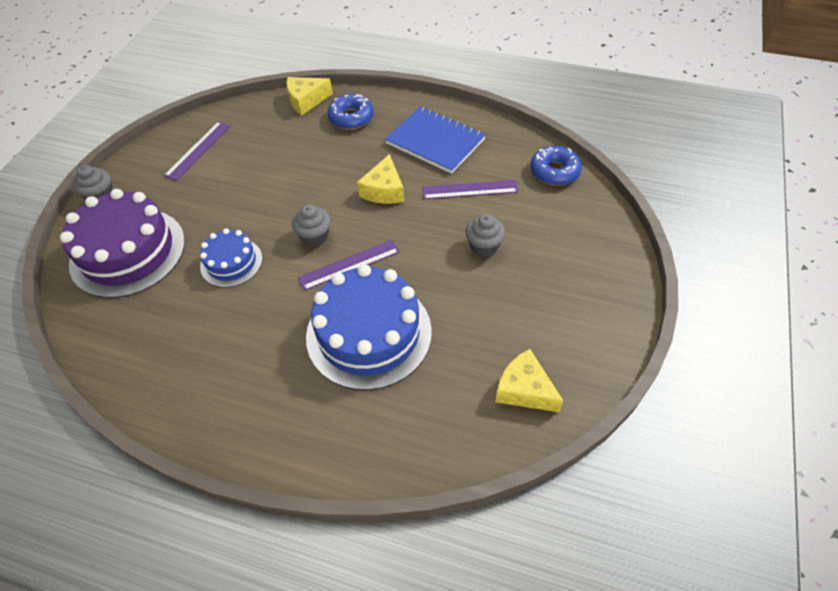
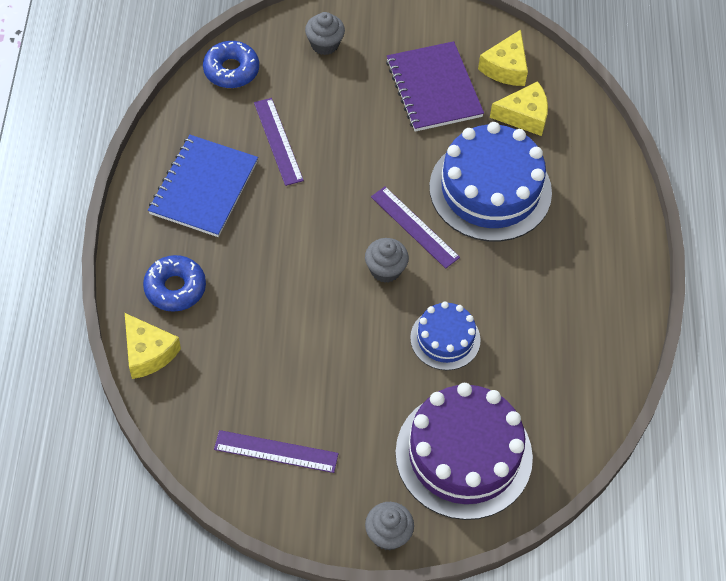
camera: 110 degrees left, 5 degrees up
yellow cheese [357,154,404,204] -> yellow cheese moved to [490,81,548,136]
grey cupcake [465,214,506,257] -> grey cupcake moved to [305,12,345,55]
none -> purple notebook [386,41,484,132]

